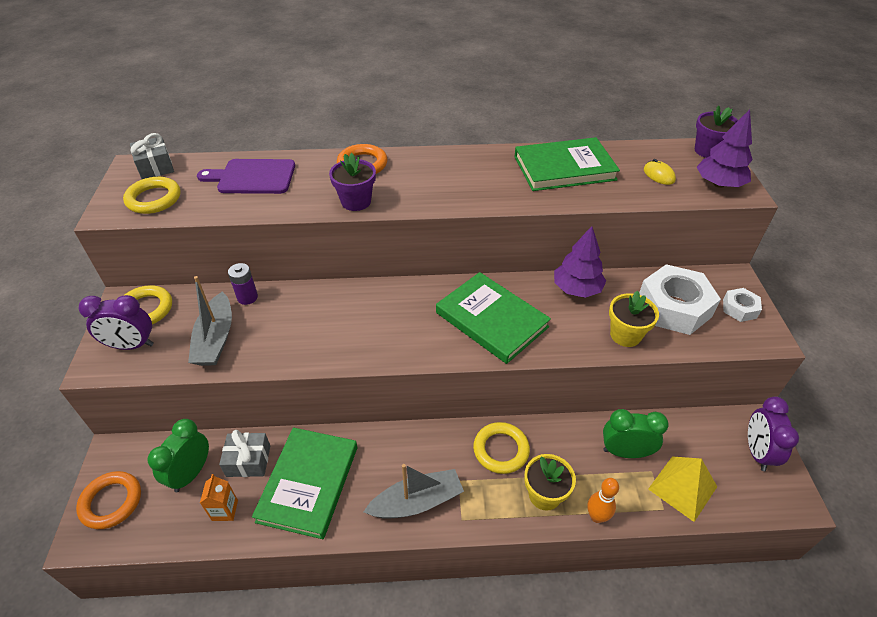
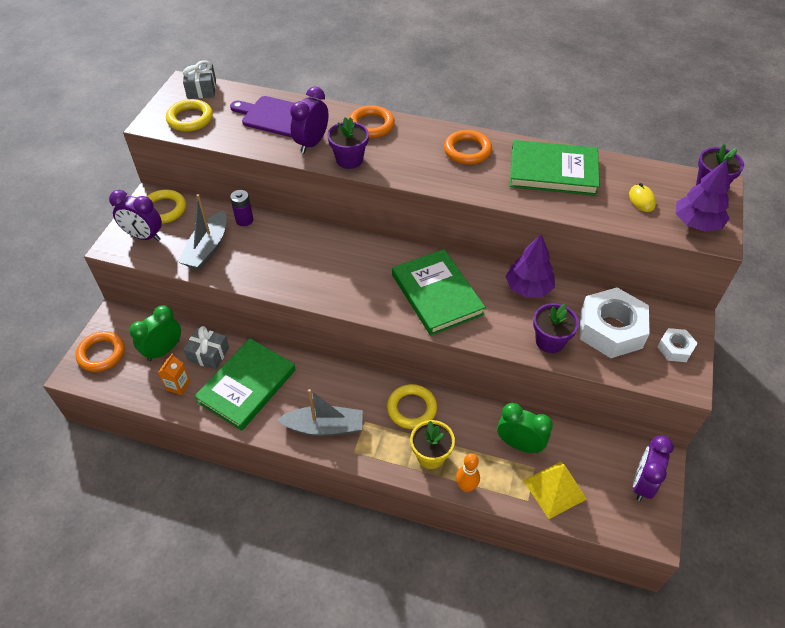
camera: 20 degrees right, 5 degrees up
yellow flower pot [609,291,659,347] -> purple flower pot [533,303,579,353]
none -> purple clock [290,87,329,153]
none -> orange ring [444,130,492,165]

